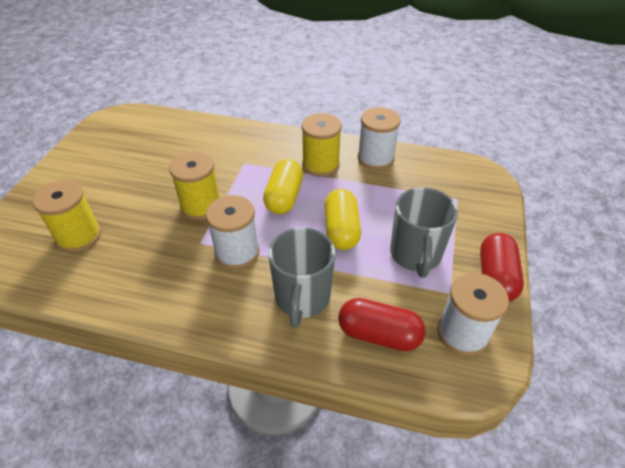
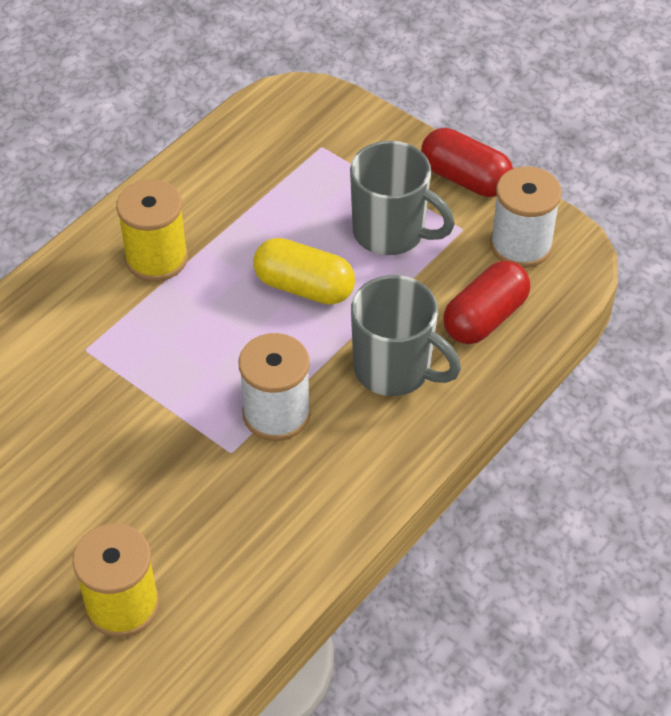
camera: 65 degrees left, 5 degrees up
yellow spool [169,151,220,220] -> none
yellow capsule [263,159,303,214] -> none
white spool [358,107,401,170] -> none

